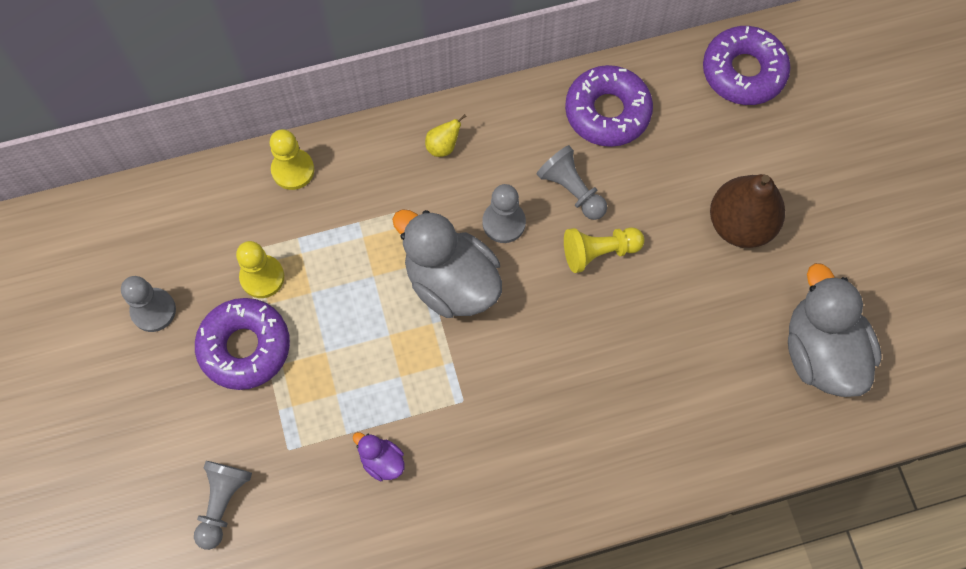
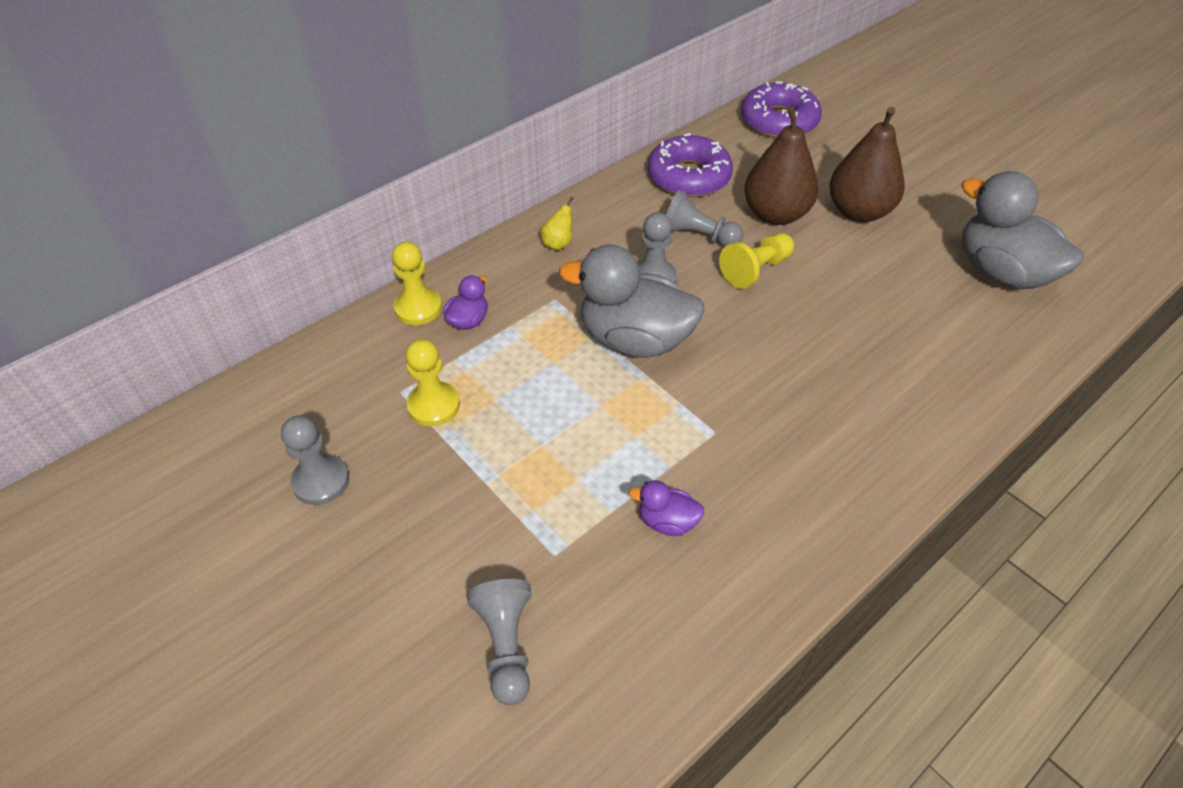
camera: 25 degrees left, 20 degrees down
purple donut [195,298,290,390] -> none
none -> purple duck [443,275,488,330]
none -> brown pear [744,106,818,225]

